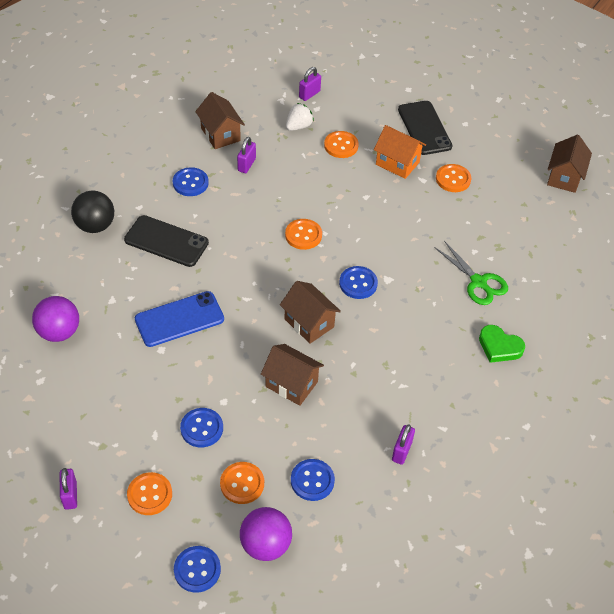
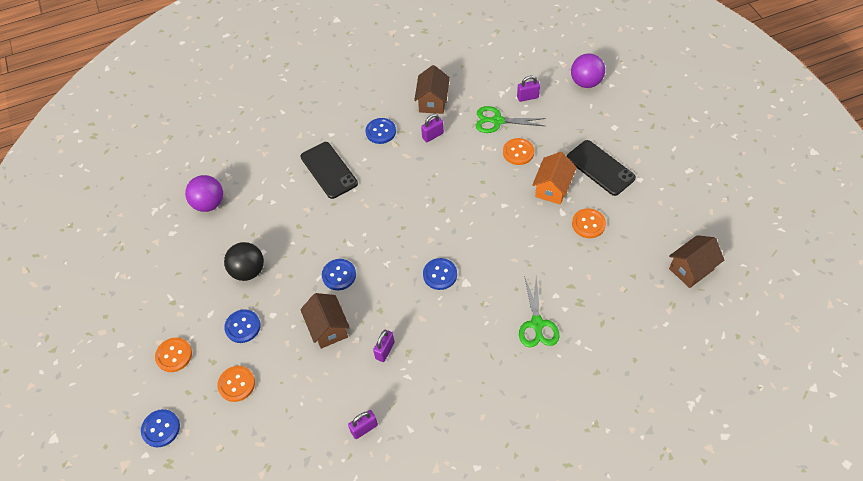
camera: 40 degrees right, 5 degrees up
purple padlock [60,468,77,510] -> purple padlock moved to [373,330,395,362]
black ball [71,191,114,233] -> black ball moved to [224,242,264,281]
blue phone [135,291,224,347] -> none
purple ball [240,507,292,561] -> purple ball moved to [571,53,605,88]
brown house [280,281,341,344] -> none
orange button [285,219,322,250] -> none
white strawberry [286,103,314,131] -> green scissors [476,106,546,133]
blue button [291,459,335,501] -> blue button moved to [322,259,356,290]
orange house [374,125,426,179] -> orange house turned 45 degrees clockwise [532,152,577,205]
black phone [398,101,453,155] -> black phone turned 60 degrees counterclockwise [567,140,636,196]
green heart [479,325,525,363] -> none

